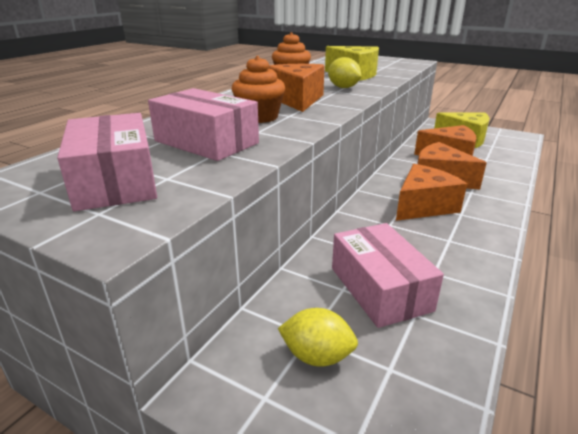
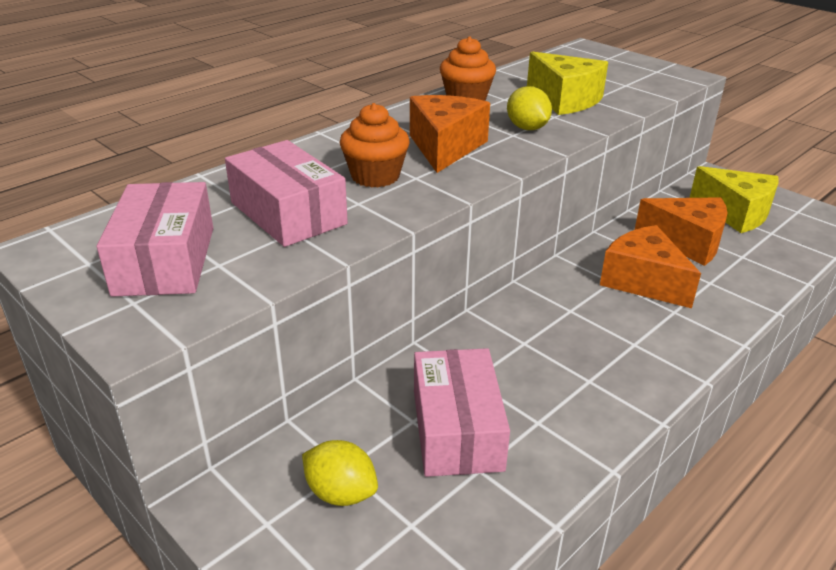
camera: 15 degrees right, 5 degrees up
orange cheese [396,164,467,221] -> none

